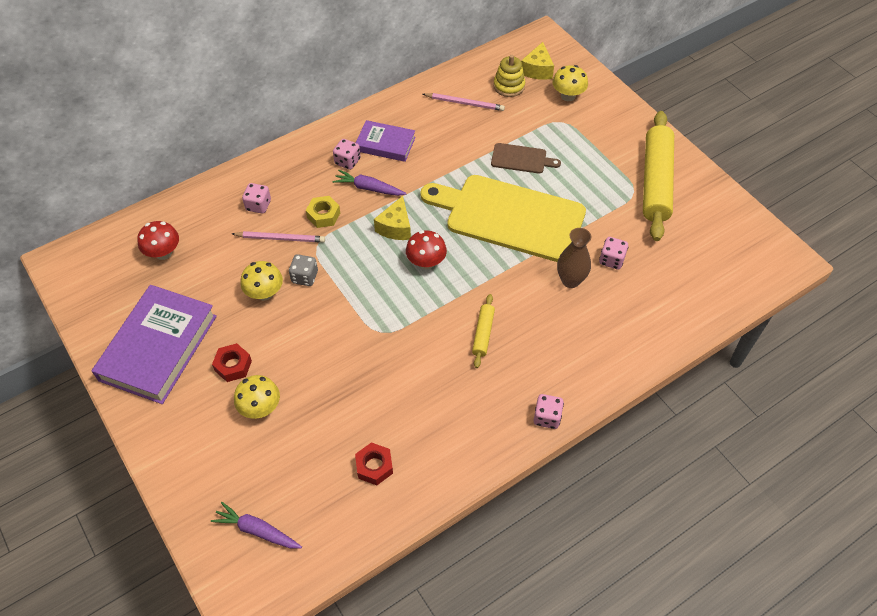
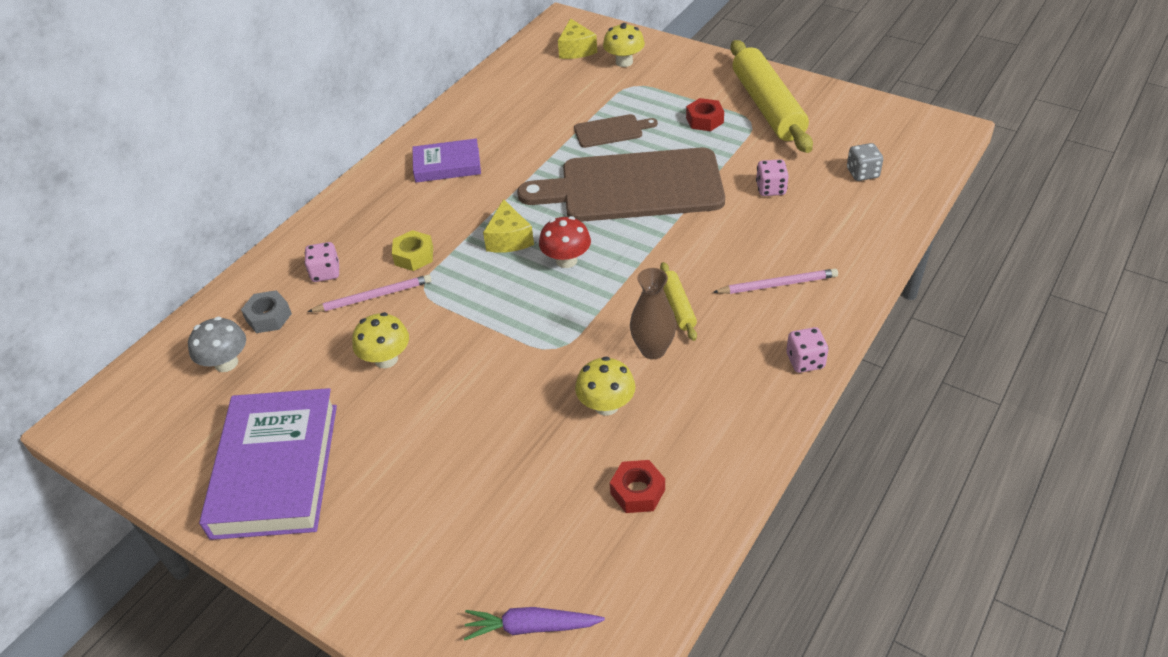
camera: 20 degrees left, 10 degrees down
red mushroom [137,221,179,260] -> grey mushroom [188,317,246,372]
red nut [212,343,252,382] -> red nut moved to [686,98,724,131]
yellow mushroom [234,375,280,419] -> yellow mushroom moved to [575,357,636,416]
grey dice [289,254,318,286] -> grey dice moved to [847,143,883,181]
pink dice [333,139,361,170] -> none
purple carrot [333,170,406,196] -> none
yellow cutting board [420,175,586,262] -> brown cutting board [517,147,725,222]
pink pencil [423,93,505,111] -> pink pencil moved to [713,269,838,294]
yellow stacking toy [493,55,525,97] -> none
brown vase [557,228,591,288] -> brown vase moved to [630,268,676,359]
none -> grey nut [241,290,292,333]

